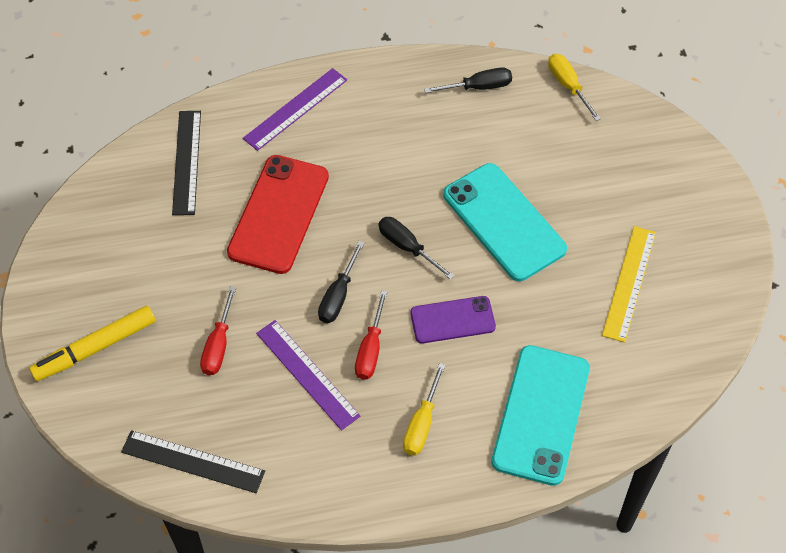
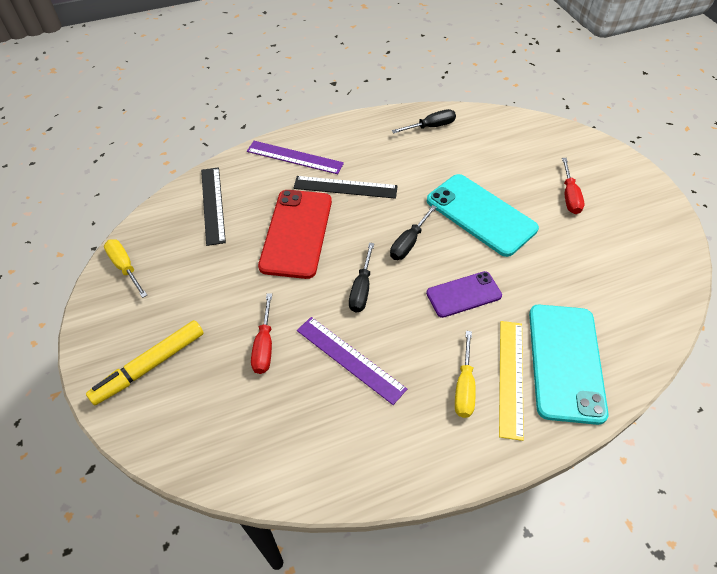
camera: 10 degrees left, 5 degrees down
black ruler [121,430,265,493] -> black ruler moved to [293,176,398,199]
purple ruler [243,68,347,151] -> purple ruler turned 75 degrees clockwise [247,141,344,174]
red screwdriver [355,290,387,380] -> red screwdriver moved to [562,158,584,214]
black screwdriver [378,217,455,280] -> black screwdriver turned 90 degrees counterclockwise [390,205,437,260]
yellow screwdriver [548,54,601,121] -> yellow screwdriver moved to [104,239,147,298]
yellow ruler [602,226,656,343] -> yellow ruler moved to [499,321,524,441]

